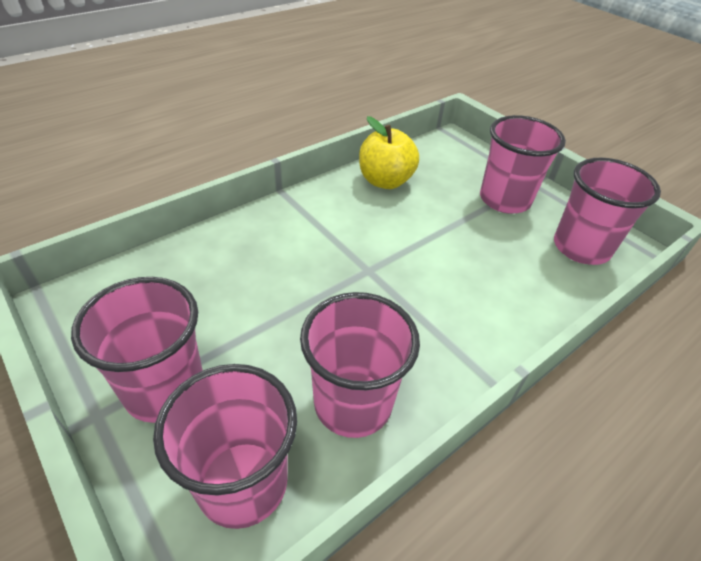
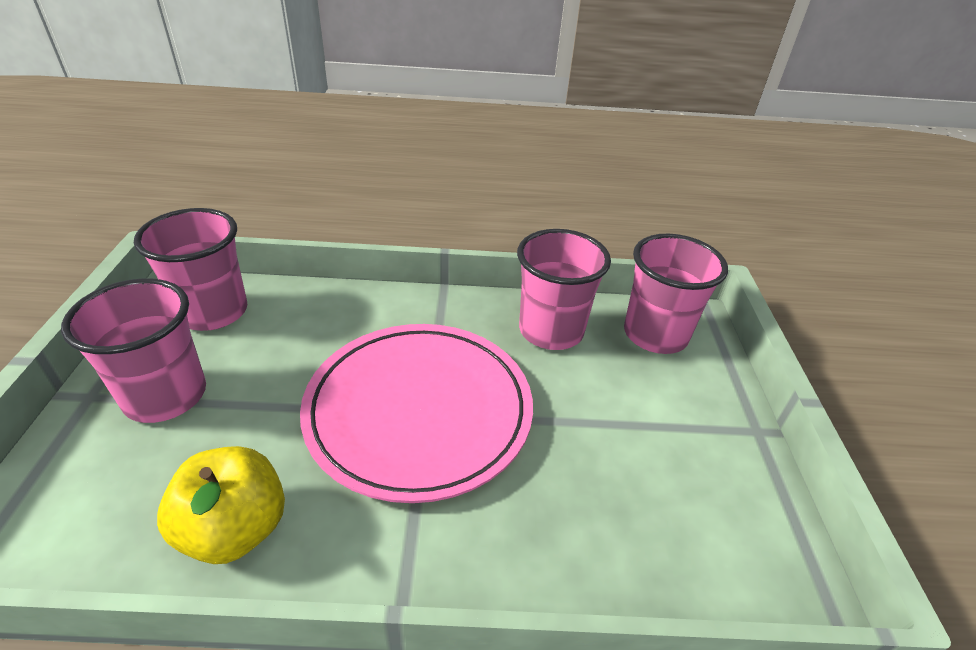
camera: 140 degrees left, 5 degrees down
pink cup [71,277,203,423] -> none
none -> pink plate [300,324,533,503]

